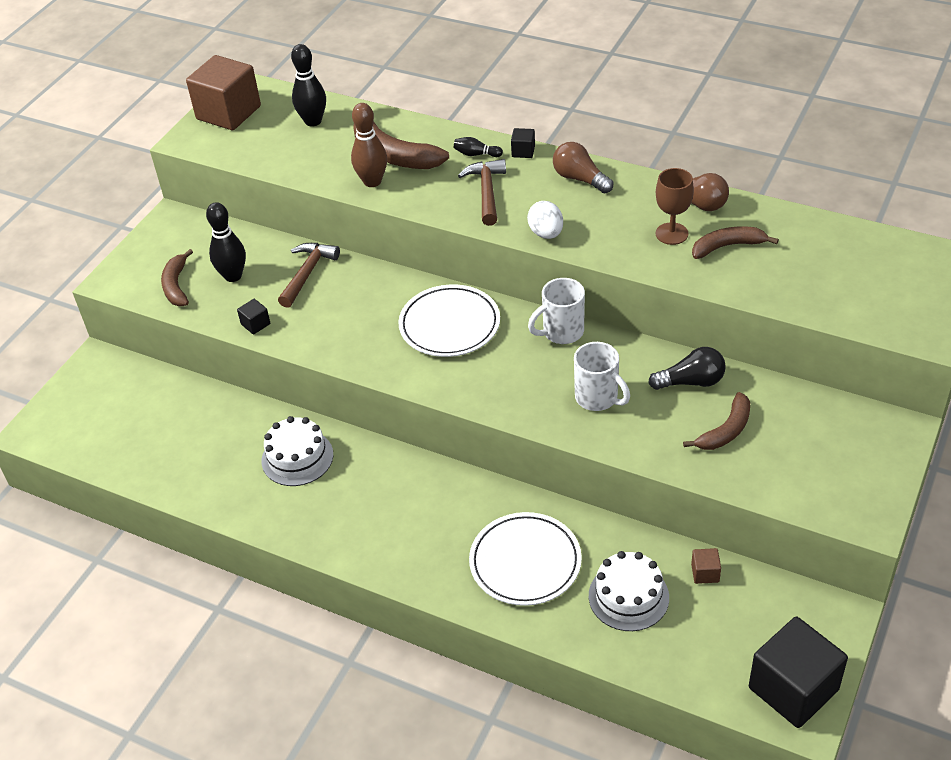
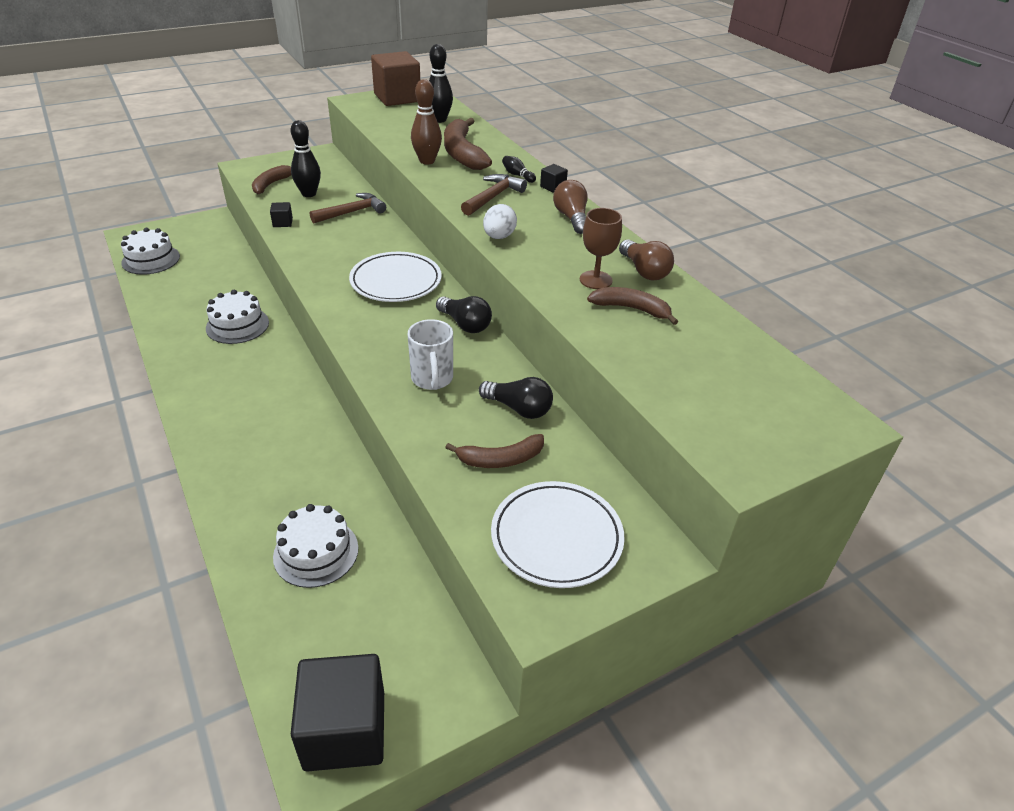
camera: 30 degrees right, 5 degrees down
white plate [469,512,582,606] -> white plate moved to [491,481,625,588]
white mug [528,278,585,344] -> black light bulb [436,296,492,333]
brown cube [691,548,721,584] -> none
none -> white cake [121,228,180,275]

